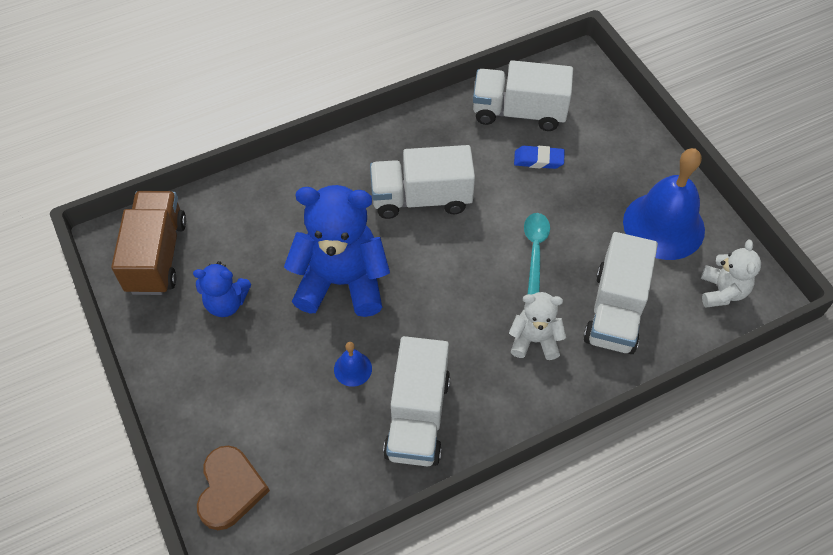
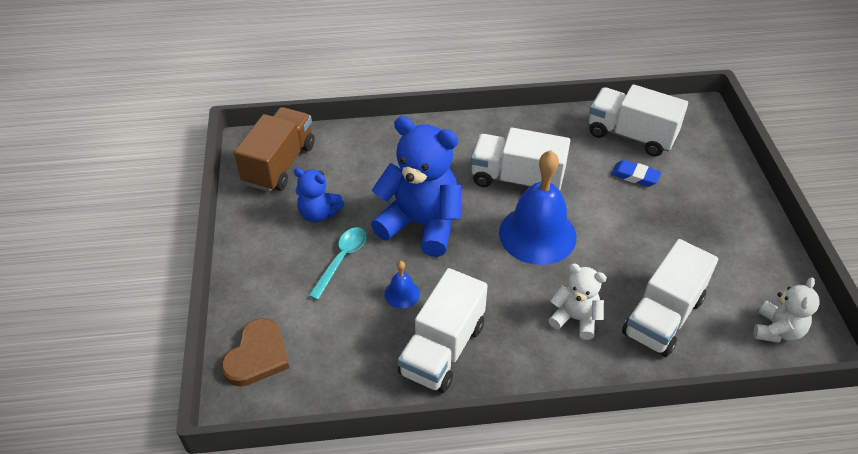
camera: 20 degrees right, 10 degrees down
turquoise spoon [524,213,550,295] -> turquoise spoon moved to [308,227,366,300]
blue bell [623,148,705,260] -> blue bell moved to [499,150,576,265]

